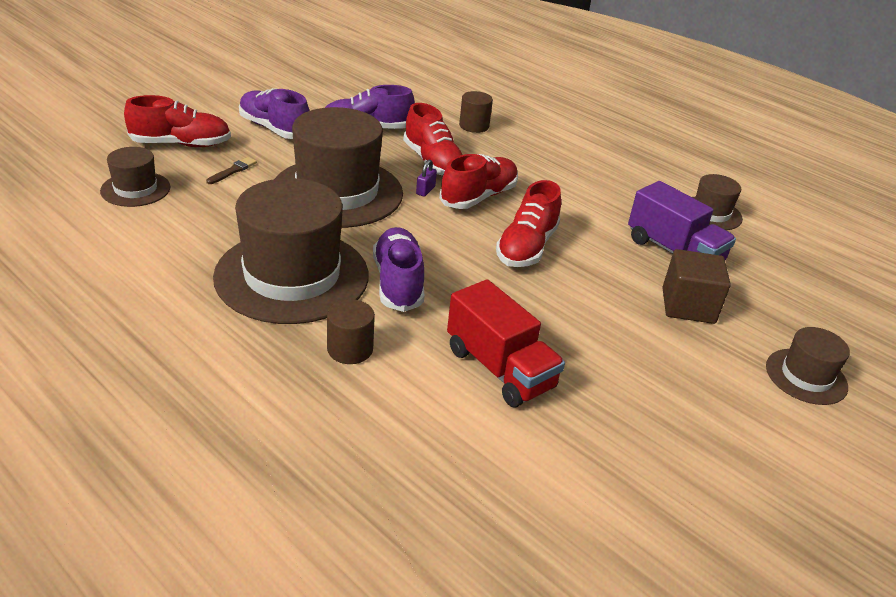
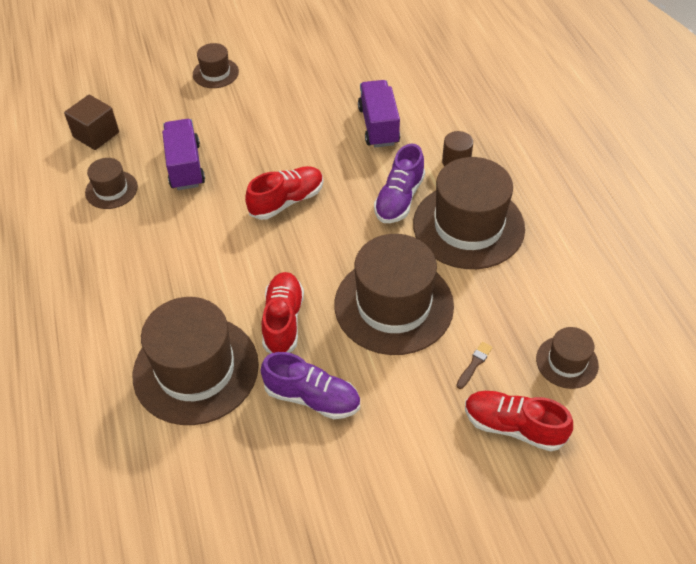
camera: 145 degrees left, 15 degrees up
brown brush [206,157,257,184] -> brown brush turned 150 degrees clockwise [456,342,493,389]
purple shoe [239,88,310,139] -> none
purple padlock [416,159,437,197] -> none
red shoe [439,154,518,209] -> none
red truck [447,279,565,408] -> purple truck [358,80,400,148]
brown cylinder [459,91,493,133] -> brown hat [133,297,259,425]
brown cube [662,249,731,324] -> brown cube moved to [64,95,119,150]

